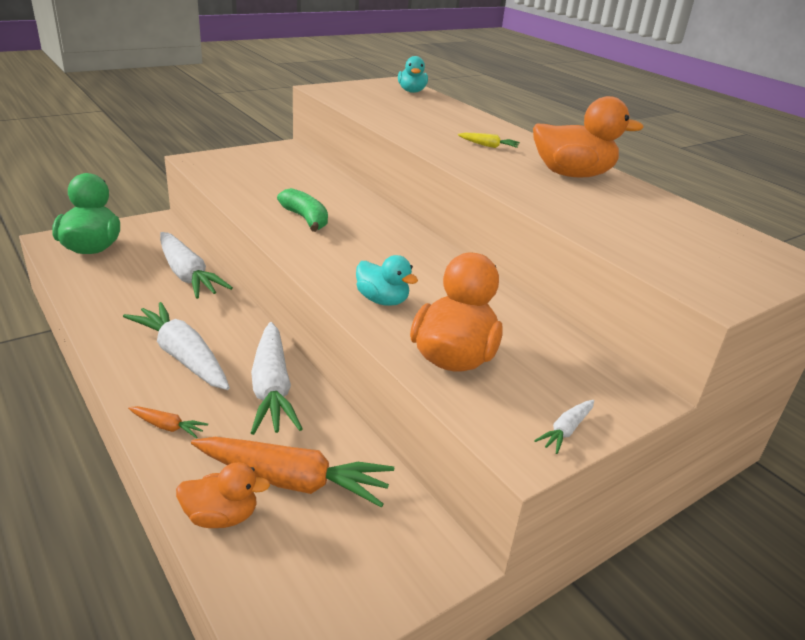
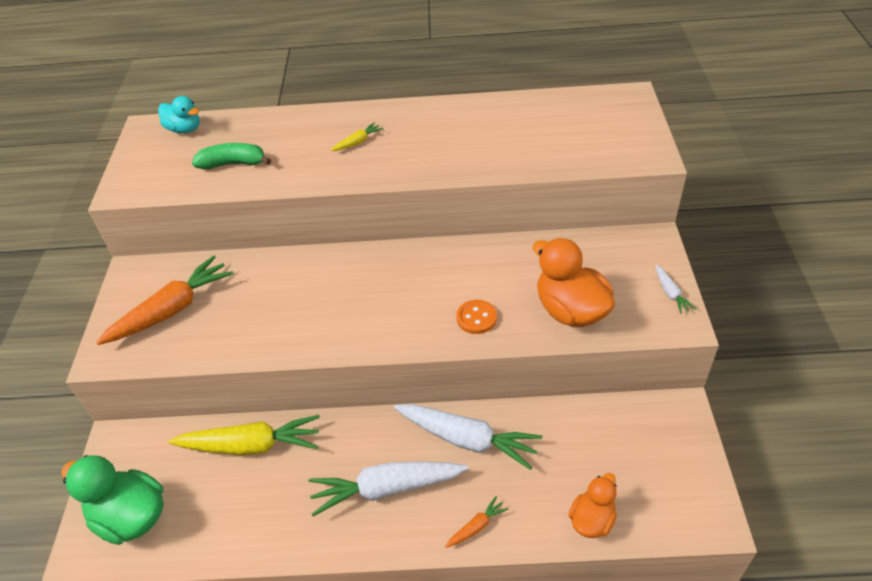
camera: 50 degrees left, 15 degrees up
white carrot [160,232,233,299] -> yellow carrot [168,415,320,455]
orange carrot [191,437,394,508] -> orange carrot moved to [96,255,234,345]
green banana [277,188,328,232] -> green banana moved to [192,143,271,169]
turquoise duck [356,255,418,306] -> orange button [456,300,497,334]
orange duck [533,96,644,177] -> none

